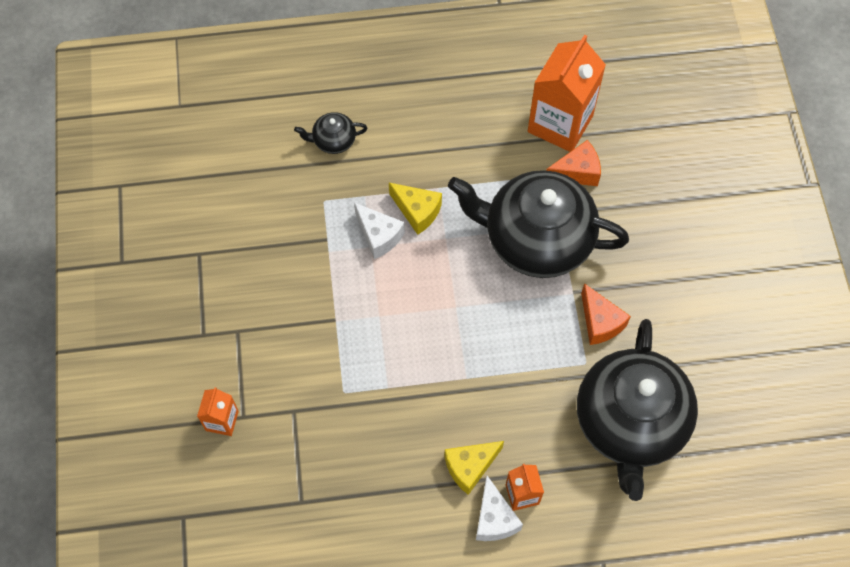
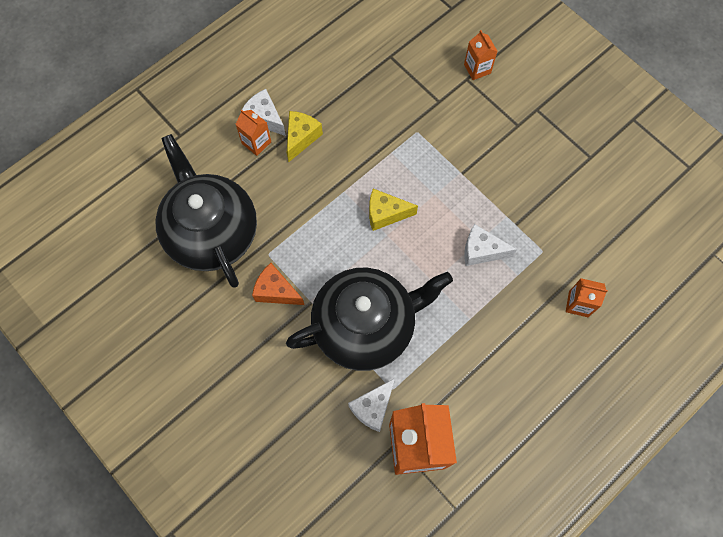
camera: 145 degrees right, 5 degrees up
black teapot [294,112,367,154] -> orange carton [566,278,608,317]
yellow cheese [389,183,442,235] -> yellow cheese moved to [369,189,418,231]
orange cheese [546,140,601,186] -> white cheese [348,378,395,432]

